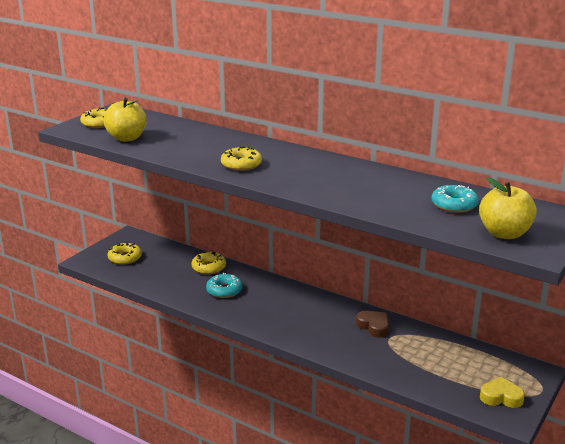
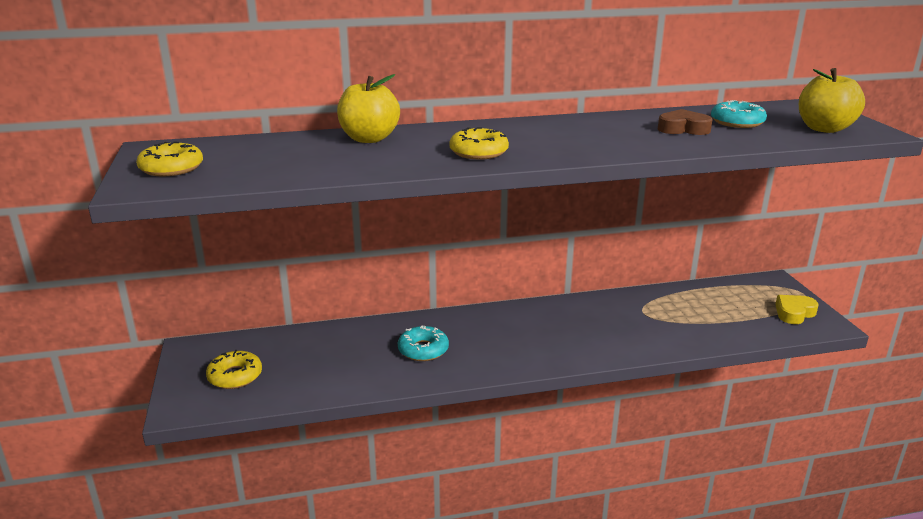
camera: 45 degrees left, 0 degrees up
yellow apple [104,98,146,142] -> yellow apple moved to [337,74,400,143]
yellow donut [191,252,226,274] -> none
brown heart [356,311,389,338] -> brown heart moved to [657,109,712,135]

